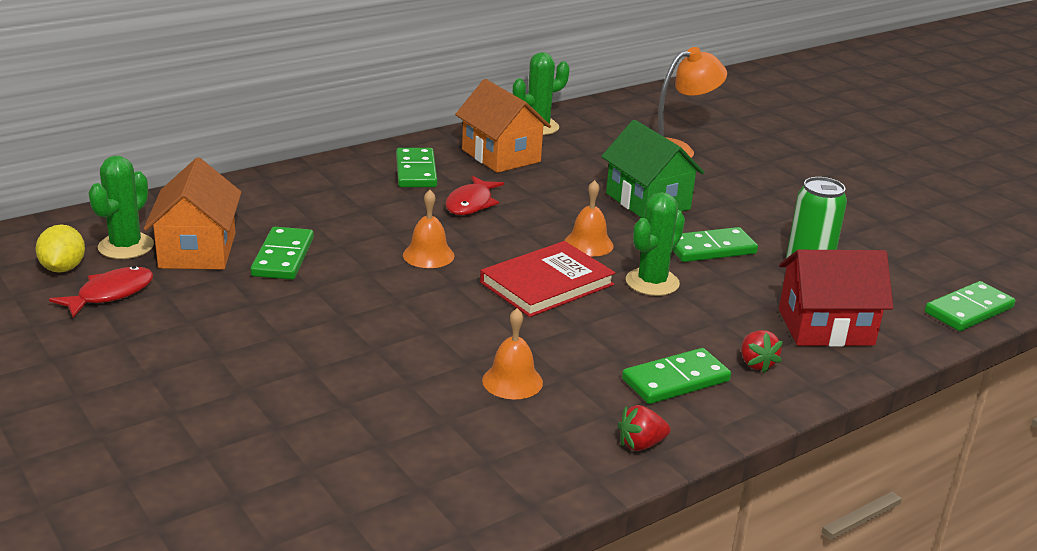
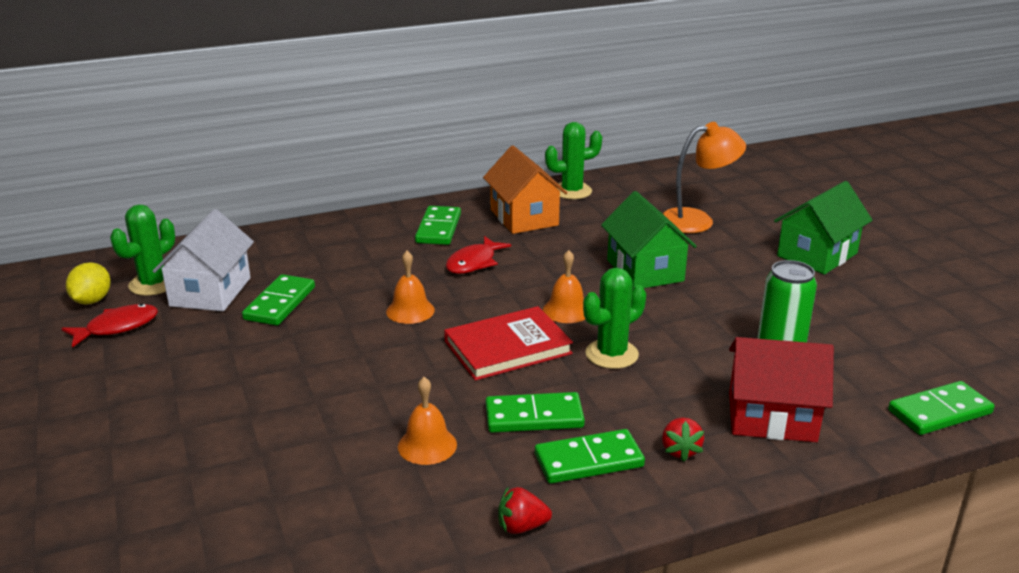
camera: 15 degrees right, 0 degrees up
orange house [144,157,242,269] -> white house [153,209,254,311]
green domino [672,227,758,262] -> green domino moved to [486,392,585,433]
none -> green house [774,181,873,274]

